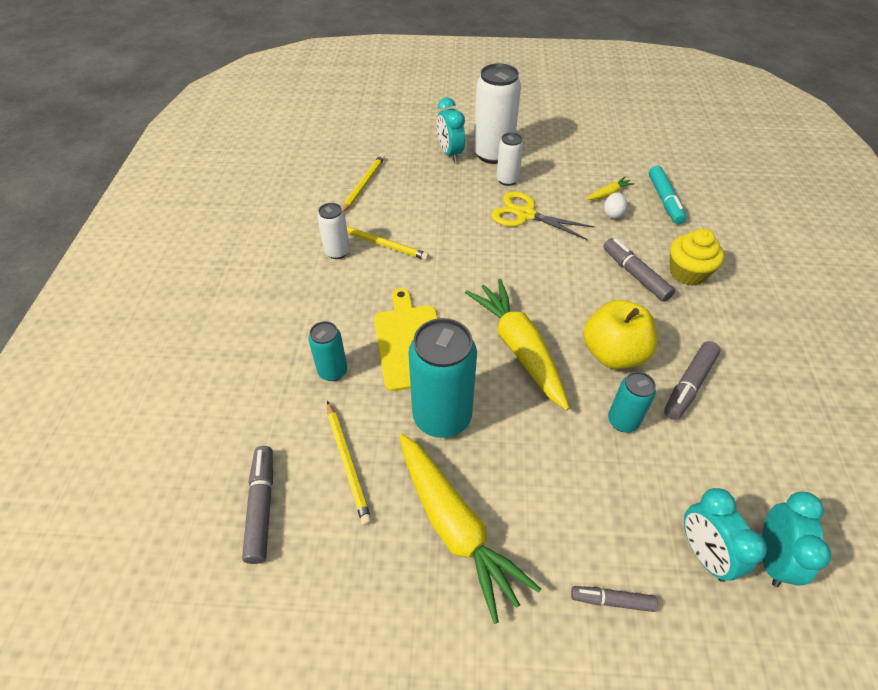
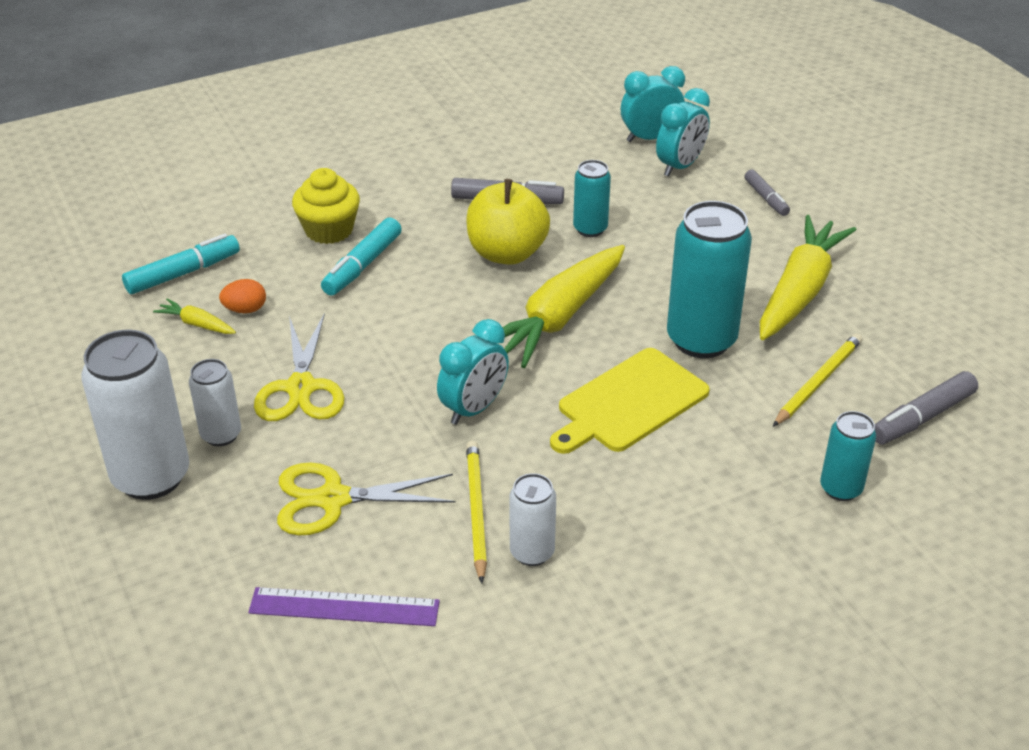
camera: 120 degrees left, 10 degrees down
turquoise can [308,321,347,381] -> turquoise can moved to [820,411,876,501]
yellow pencil [342,154,385,212] -> purple ruler [248,587,440,626]
turquoise clock [437,97,465,162] -> turquoise clock moved to [437,319,509,425]
white egg [604,192,627,219] -> orange egg [219,279,266,313]
grey marker [604,238,675,302] -> turquoise marker [321,217,402,296]
none -> yellow scissors [277,463,456,536]

